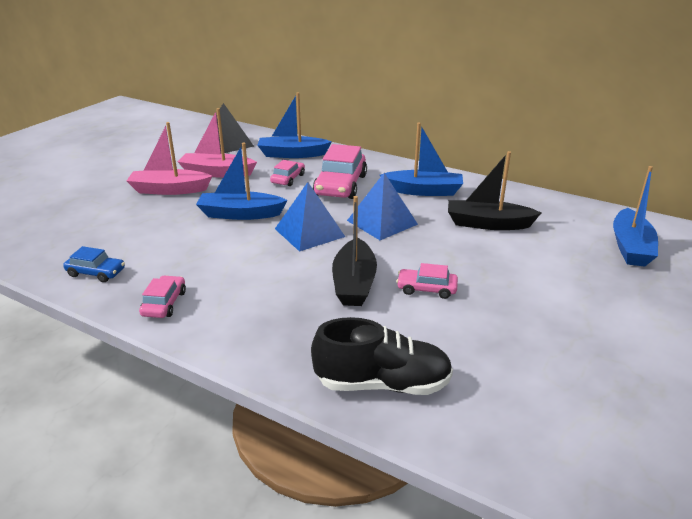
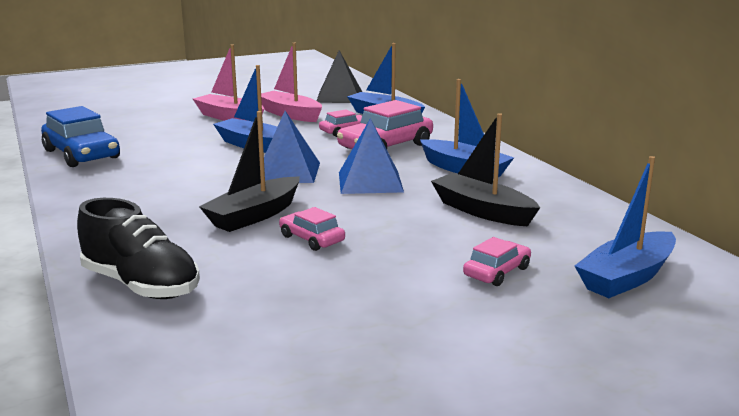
camera: 35 degrees right, 10 degrees down
blue car [63,246,125,282] -> blue car [41,106,120,167], size x1.86
pink car [139,275,186,318] -> pink car moved to [463,237,531,286]

